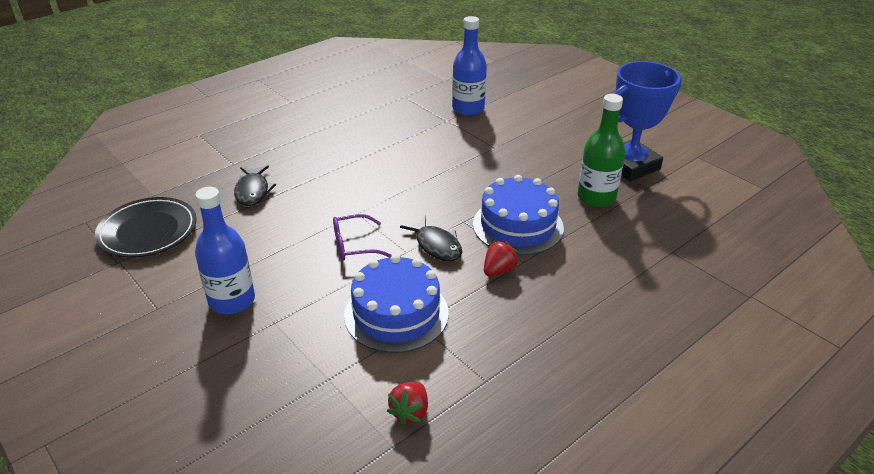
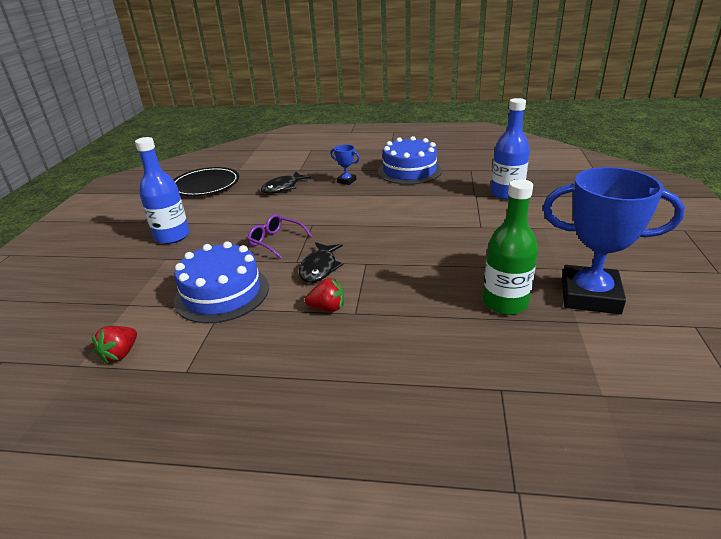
camera: 50 degrees right, 5 degrees down
red strawberry [387,382,428,425] -> red strawberry turned 45 degrees counterclockwise [92,326,137,364]
blue cake [473,175,564,255] -> blue cake moved to [378,136,442,185]
none -> blue trophy [330,145,360,185]

